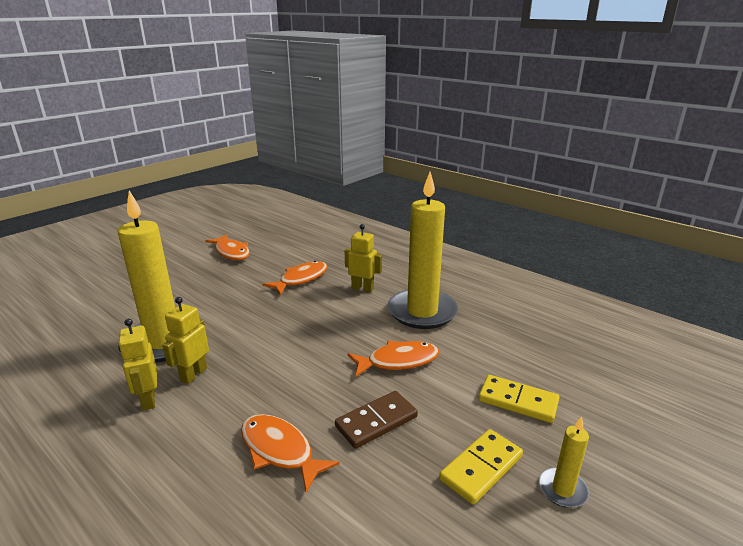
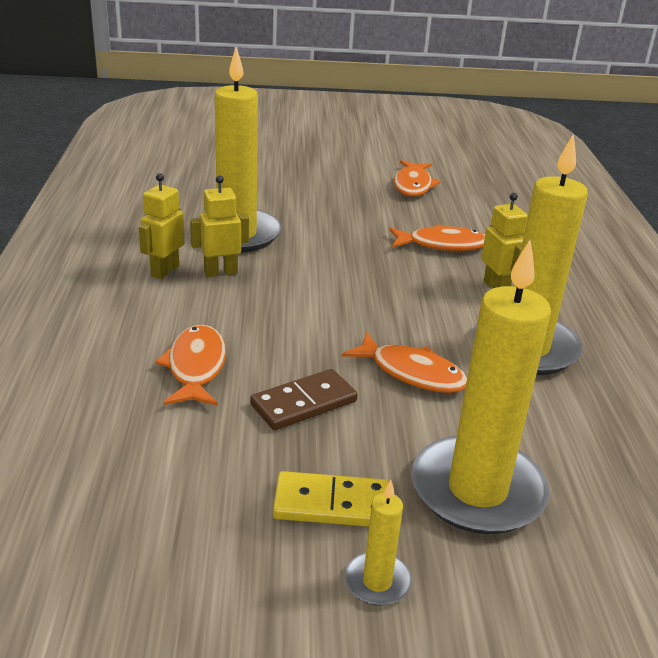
camera: 45 degrees right, 5 degrees up
brown domino [335,391,418,449] -> brown domino turned 45 degrees counterclockwise [250,369,358,430]
yellow domino [478,375,560,423] -> yellow candle [411,240,551,534]

